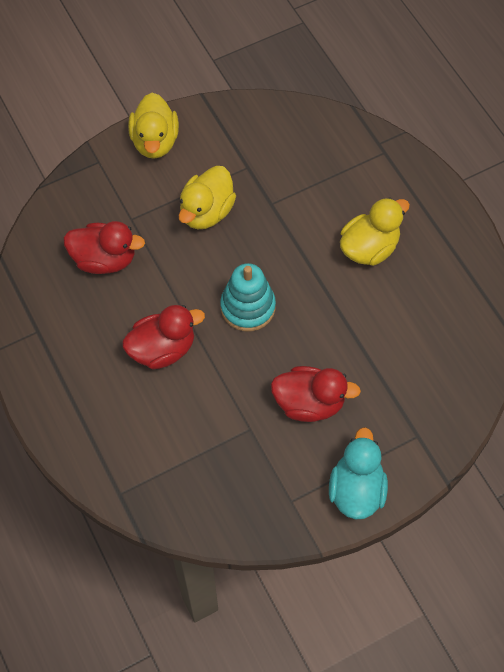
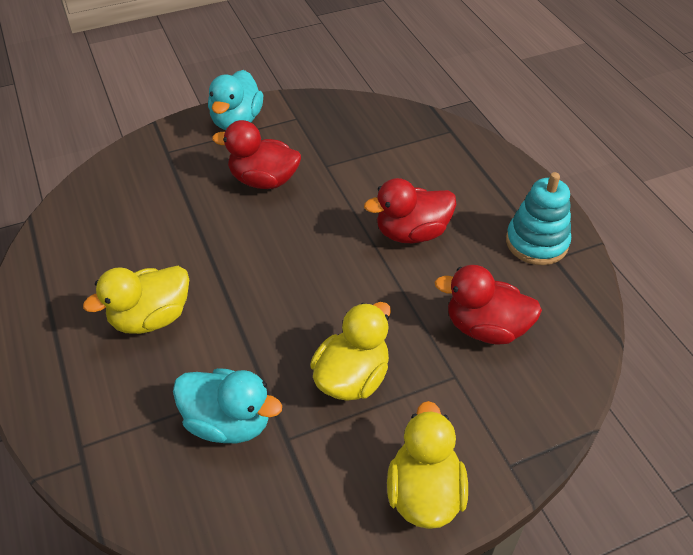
camera: 175 degrees left, 15 degrees down
turquoise stacking toy [220,263,276,331] -> turquoise stacking toy moved to [506,172,571,265]
none -> turquoise duck [173,368,282,443]

